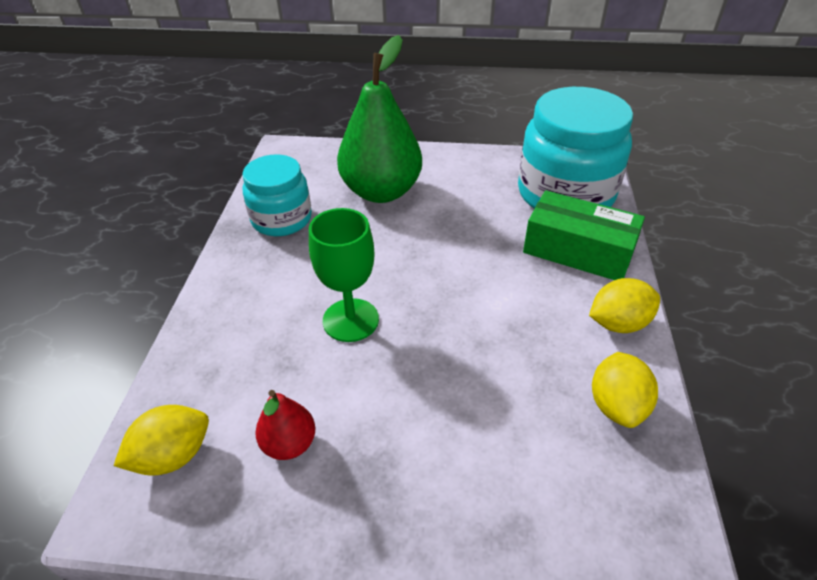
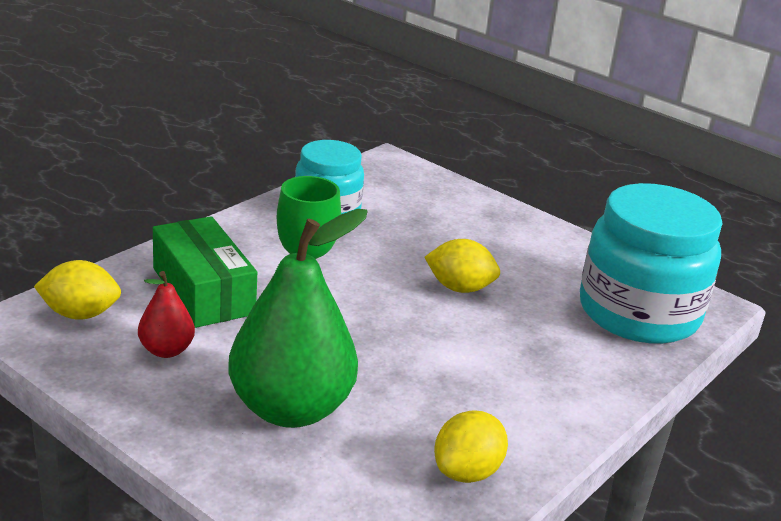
camera: 30 degrees right, 15 degrees down
green pear [337,35,422,203] -> green pear moved to [228,209,368,428]
green box [523,190,645,280] -> green box moved to [153,216,257,328]
yellow lemon [589,278,660,333] -> yellow lemon moved to [424,239,500,293]

